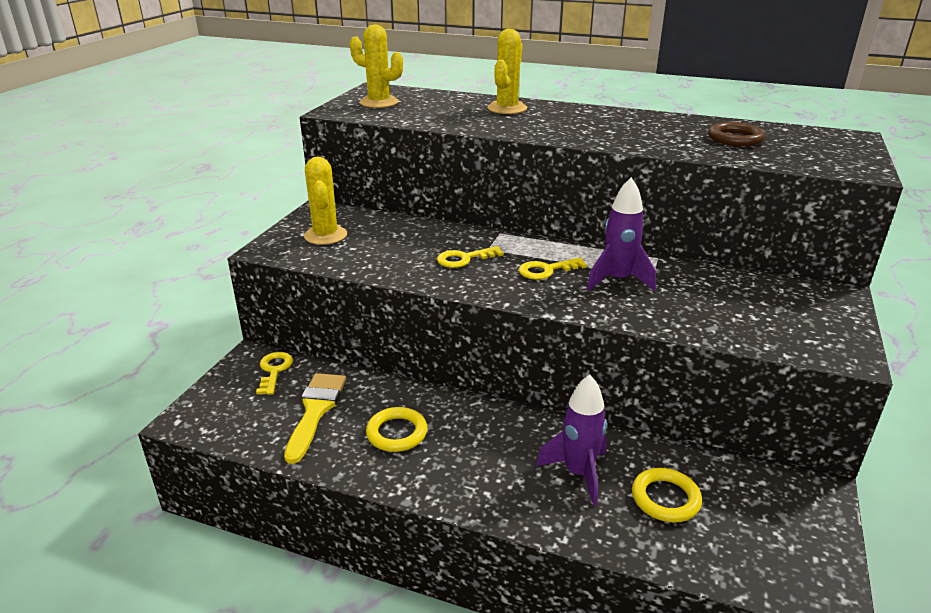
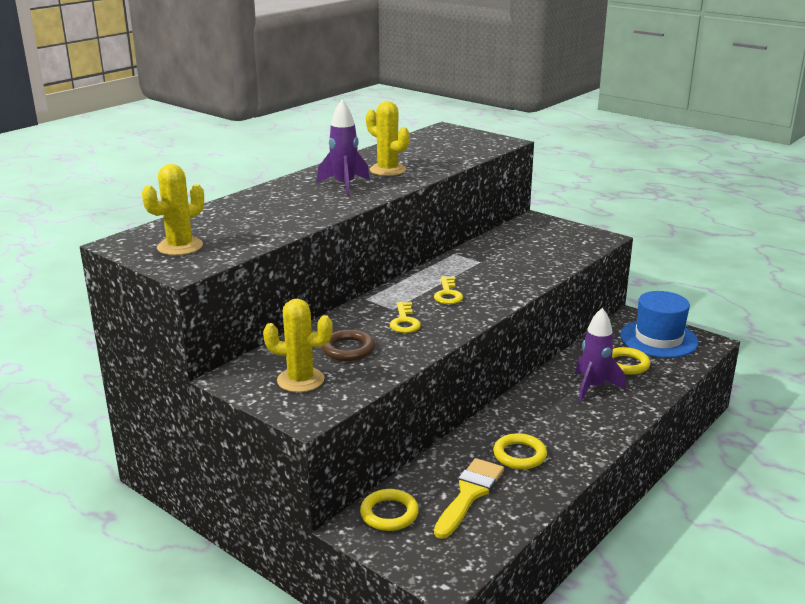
camera: 70 degrees left, 5 degrees down
yellow key [256,352,293,395] -> yellow ring [360,489,419,531]
yellow brush [284,373,346,464] -> yellow brush turned 90 degrees clockwise [434,458,504,539]
yellow cactus [487,29,527,114] -> yellow cactus moved to [366,101,409,176]
purple rocket [586,177,656,291] -> purple rocket moved to [317,100,370,196]
brown ring [708,122,765,147] -> brown ring moved to [322,329,375,361]
none -> blue hat [620,291,699,358]

